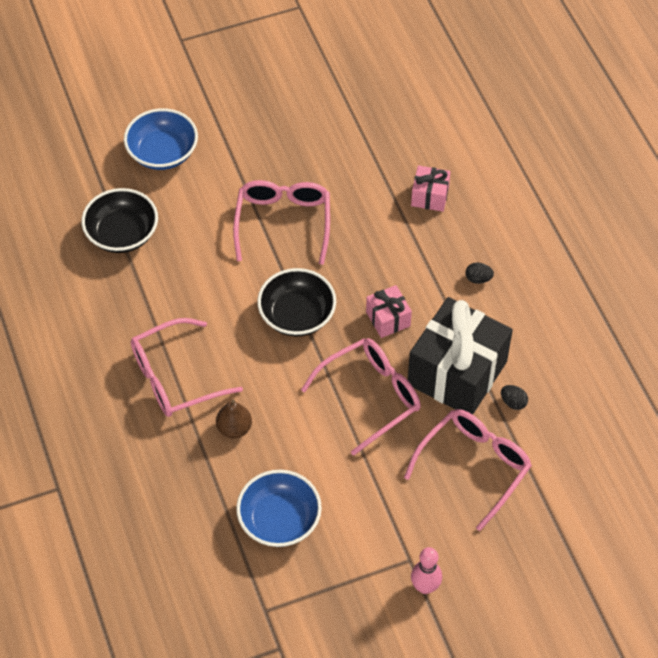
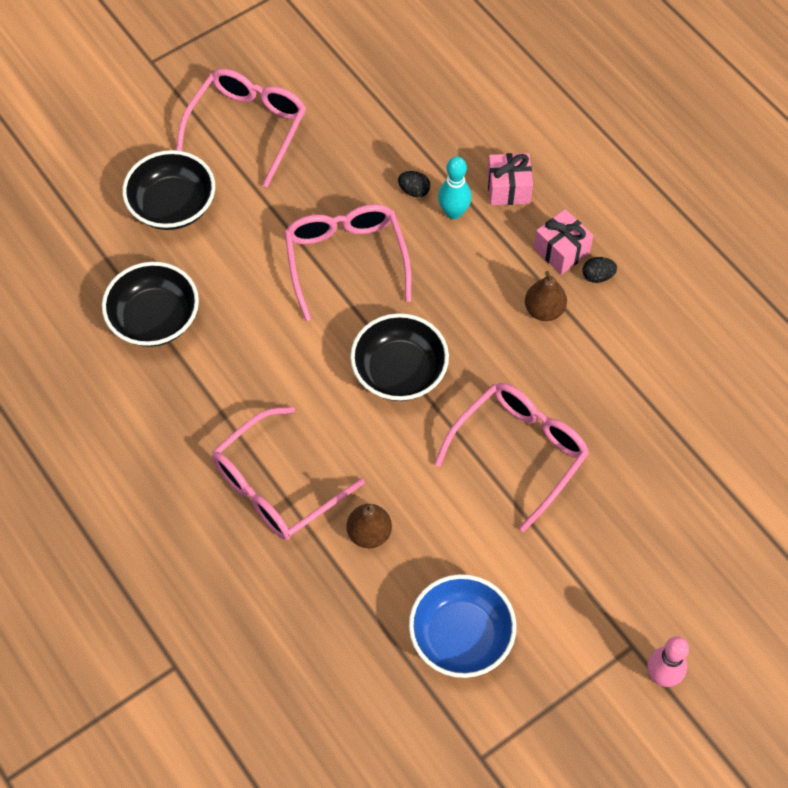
camera: 15 degrees left, 5 degrees up
blue bowl [124,108,198,170] -> black bowl [122,150,215,230]
pink gift [366,285,412,338] -> pink gift moved to [534,209,594,275]
pink glasses [404,409,532,531] -> pink glasses moved to [176,69,306,187]
black gift [408,297,513,415] -> none
black egg [501,385,528,410] -> black egg moved to [398,171,430,198]
none -> turquoise bowling pin [438,156,472,219]
none -> brown pear [525,271,567,321]

